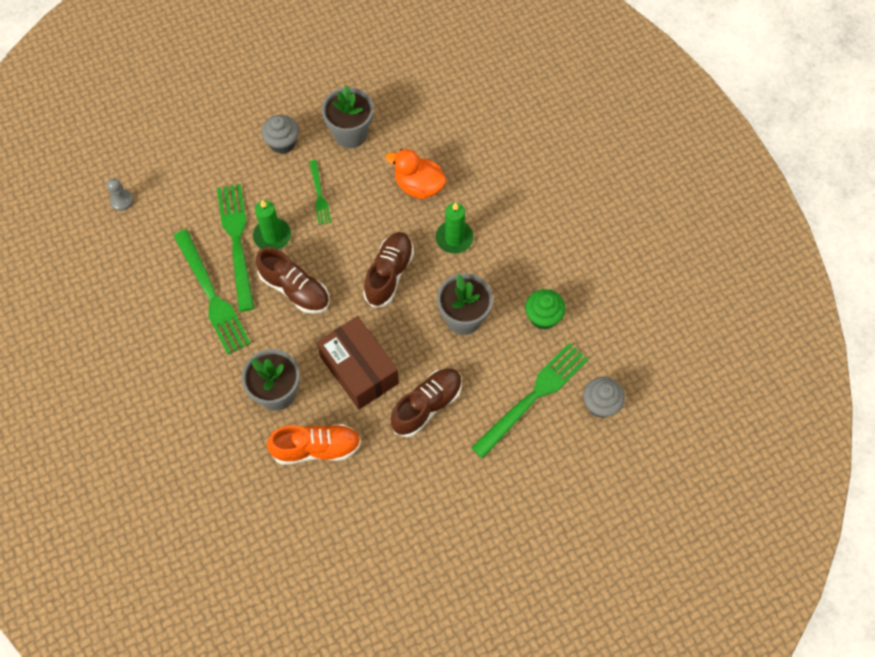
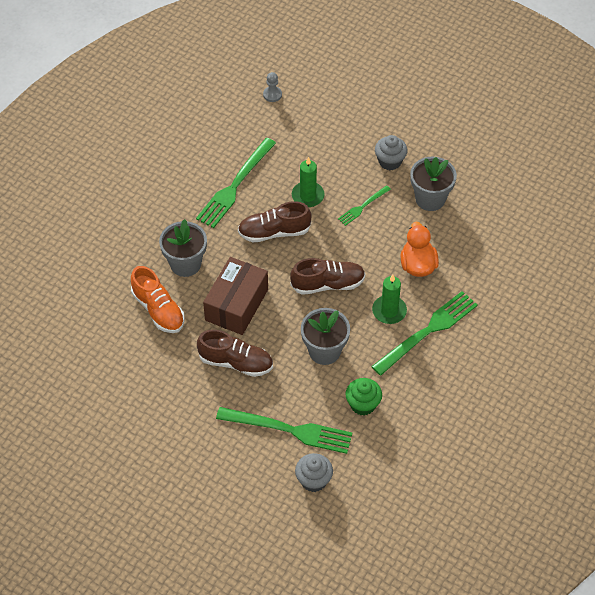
camera: 60 degrees right, 10 degrees down
green fork [217,184,255,312] -> green fork moved to [371,291,478,375]
brown shoe [256,247,329,314] -> brown shoe turned 75 degrees clockwise [238,201,311,242]

